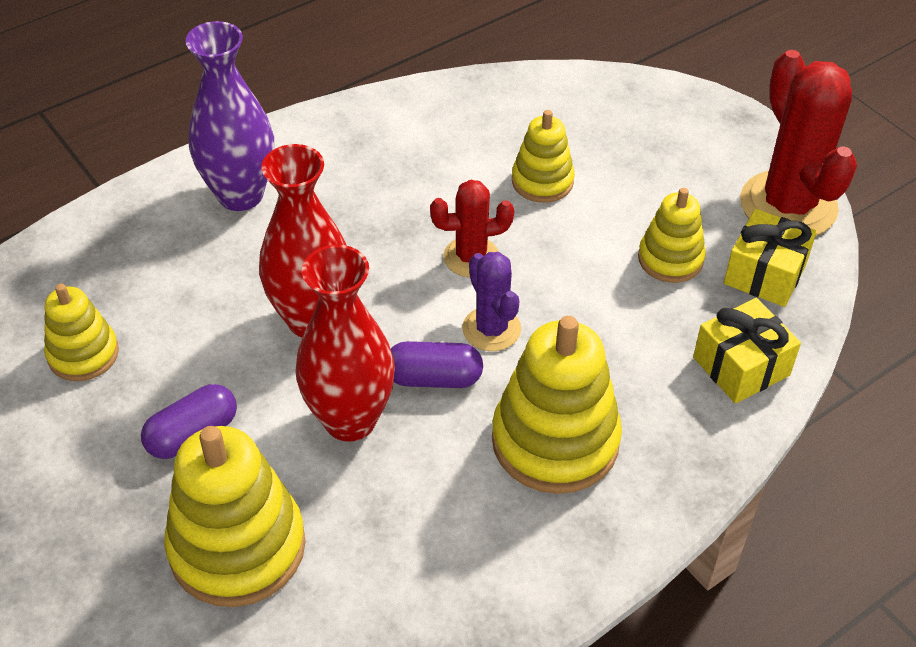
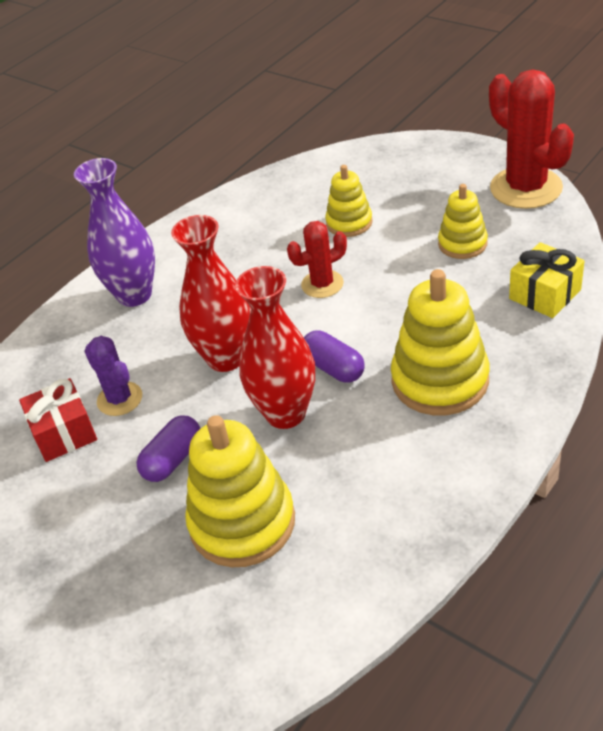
camera: 10 degrees left, 5 degrees down
yellow stacking toy [44,283,119,381] -> red gift [19,378,97,462]
purple capsule [391,341,483,388] -> purple capsule turned 60 degrees clockwise [304,330,365,383]
purple cactus [462,252,521,351] -> purple cactus moved to [85,336,142,416]
yellow gift [724,209,817,307] -> none

